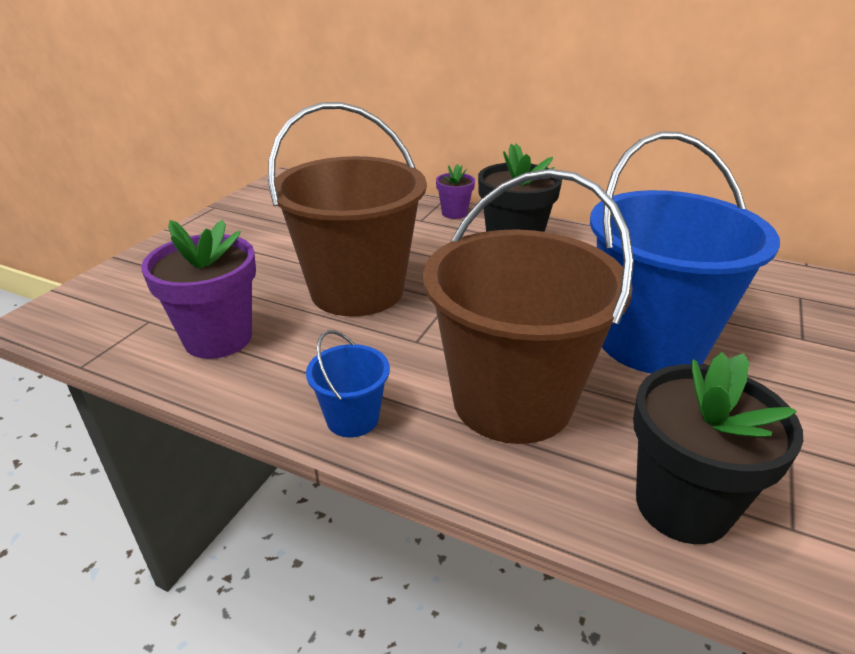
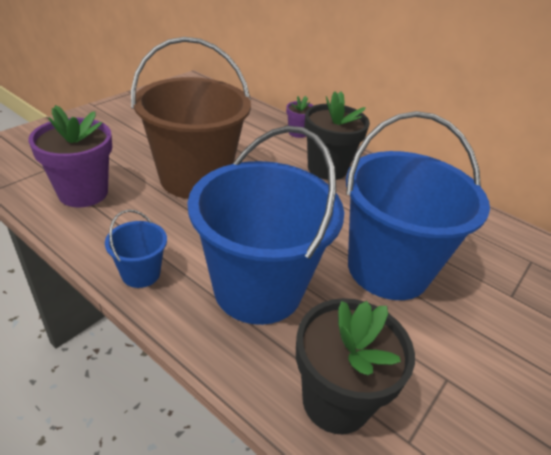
camera: 10 degrees right, 5 degrees up
brown bucket [423,169,634,444] -> blue bucket [188,126,344,325]

